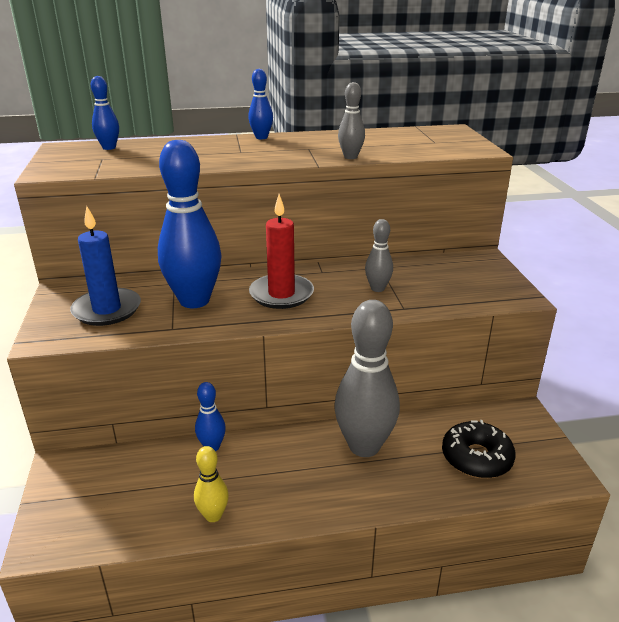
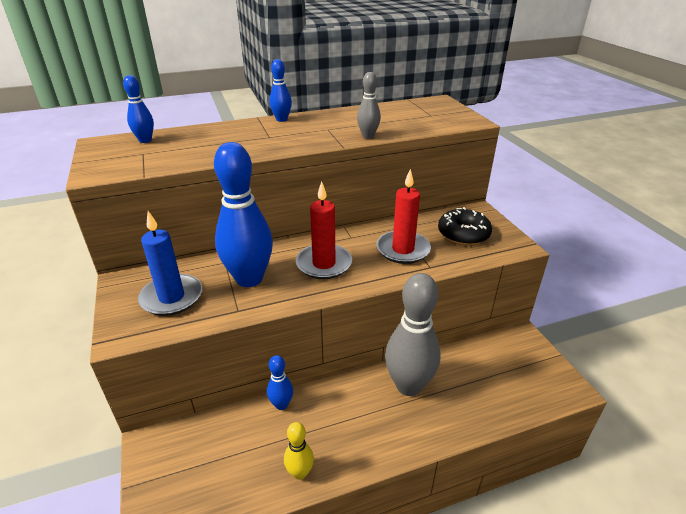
camera: 10 degrees left, 5 degrees up
grey bowling pin [365,219,393,292] -> red candle [376,169,431,264]
black donut [442,420,516,478] -> black donut moved to [438,207,492,245]

